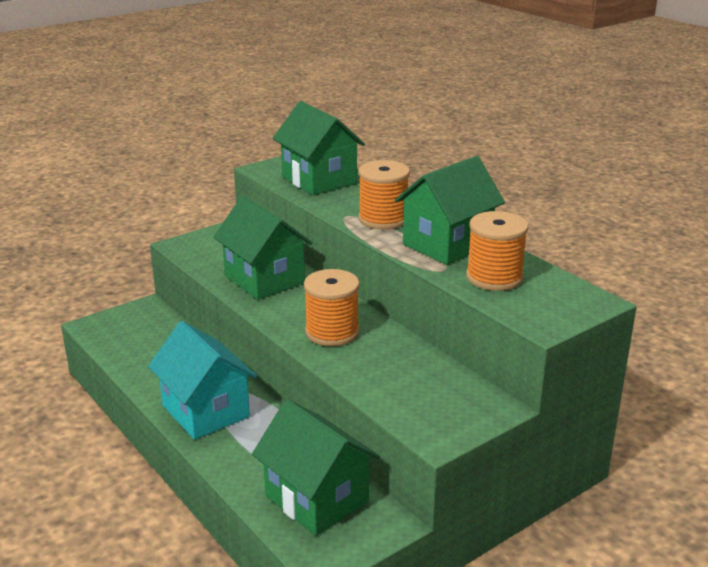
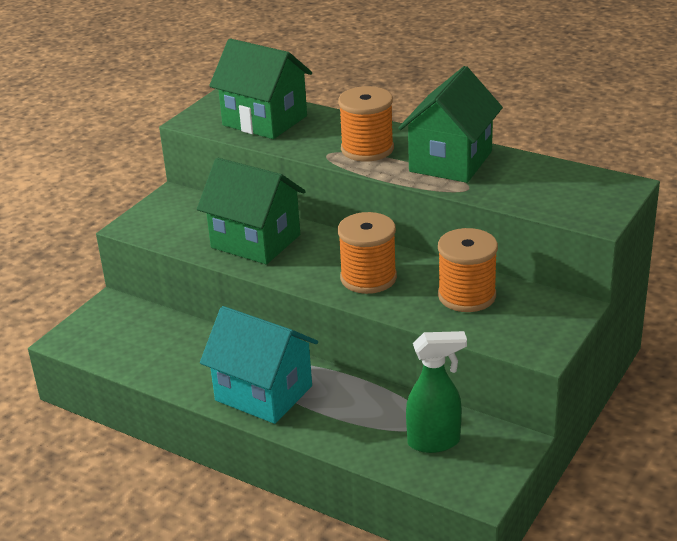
camera: 20 degrees left, 5 degrees up
green house [252,399,380,536] -> green spray bottle [406,331,467,453]
orange spool [466,211,528,291] -> orange spool moved to [438,228,498,312]

